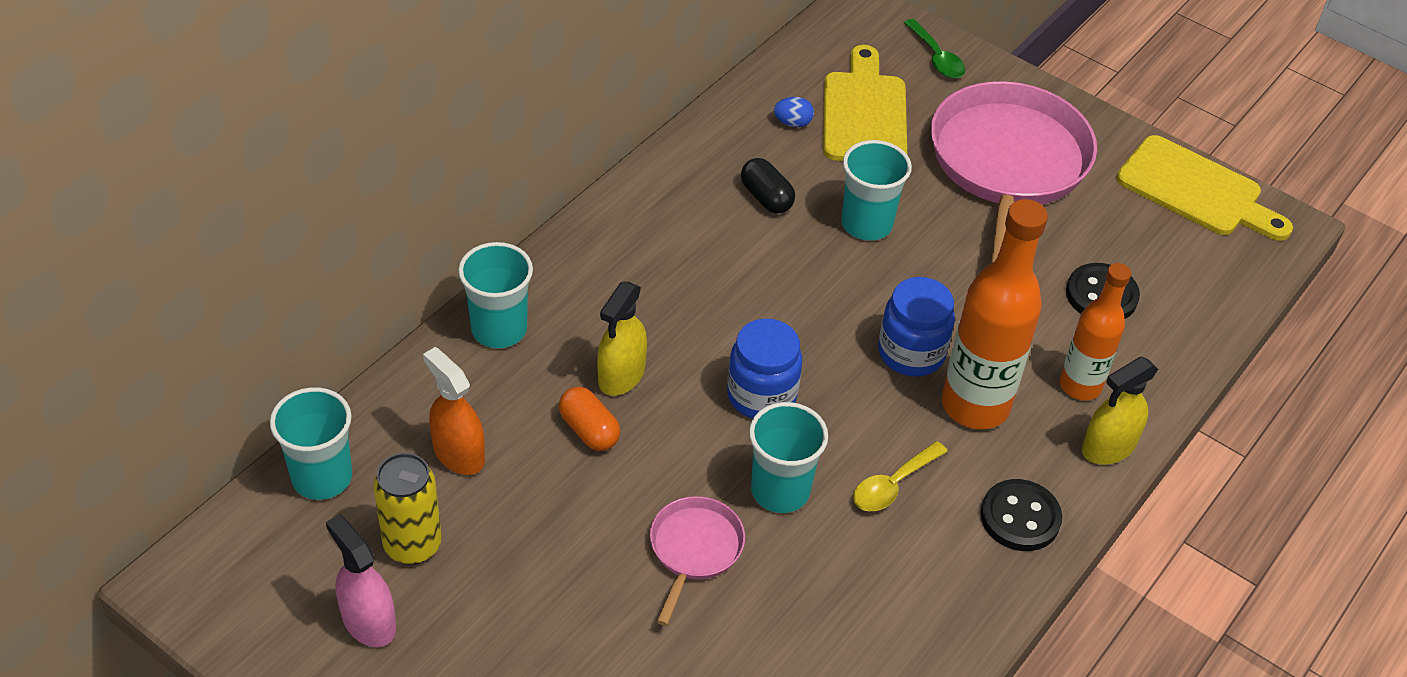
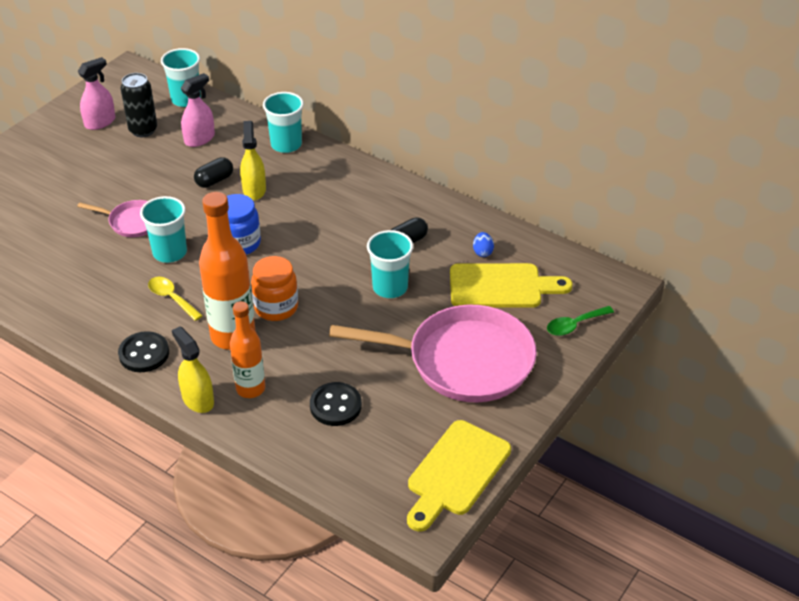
camera: 90 degrees right, 5 degrees down
yellow can [373,453,442,564] -> black can [120,73,157,137]
orange spray bottle [423,347,485,475] -> pink spray bottle [181,73,215,147]
orange capsule [559,387,620,451] -> black capsule [194,157,233,188]
yellow spray bottle [597,281,647,396] -> yellow spray bottle turned 60 degrees clockwise [240,121,266,200]
blue jar [878,277,955,377] -> orange jar [251,256,298,321]

